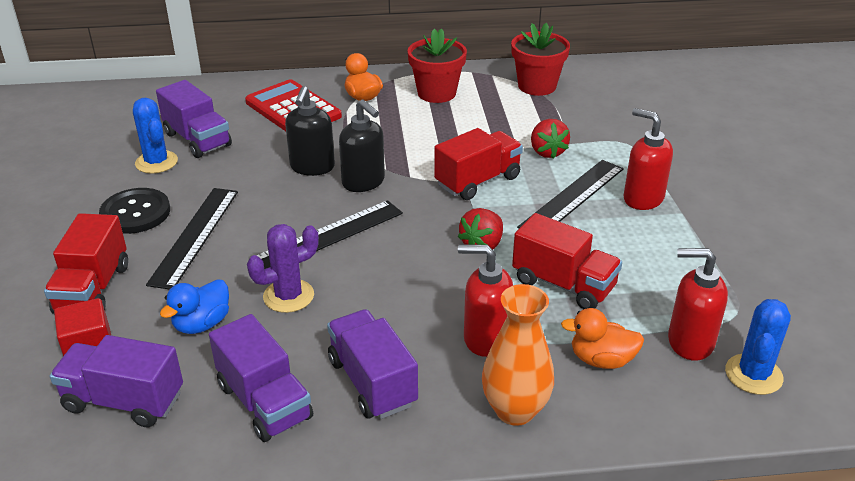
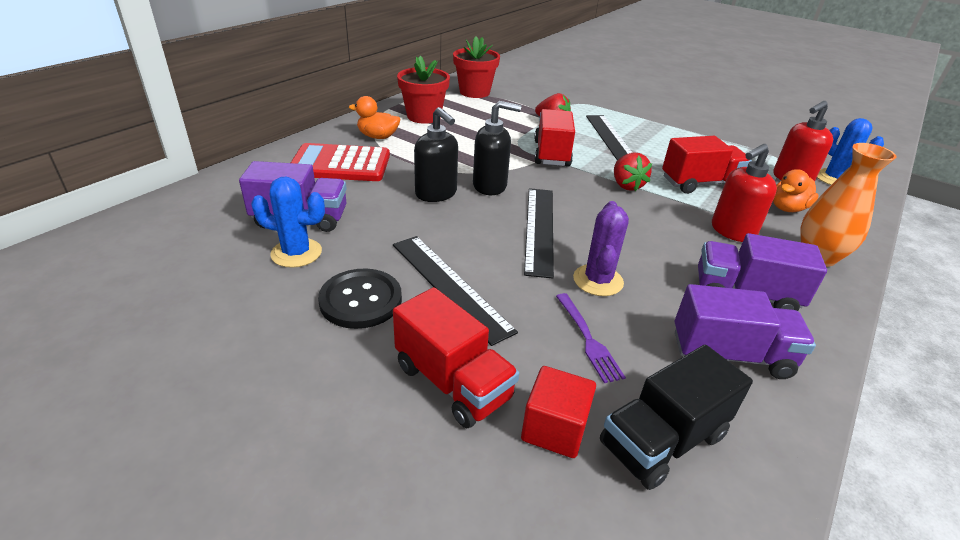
camera: 50 degrees left, 0 degrees up
purple truck [50,335,183,428] -> black truck [600,345,753,490]
blue duck [160,279,229,334] -> purple fork [556,293,626,383]
red soap dispenser [623,108,673,210] -> none

